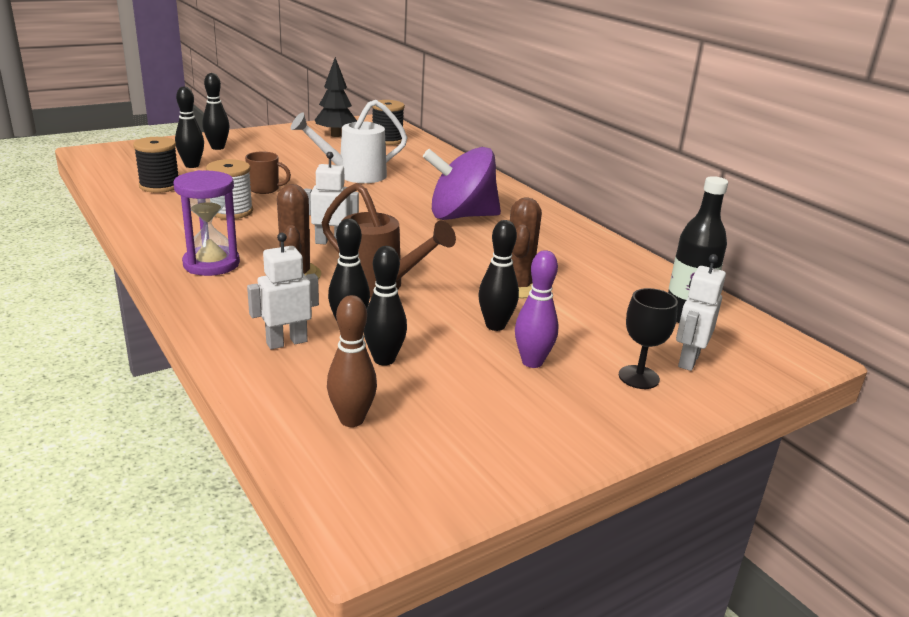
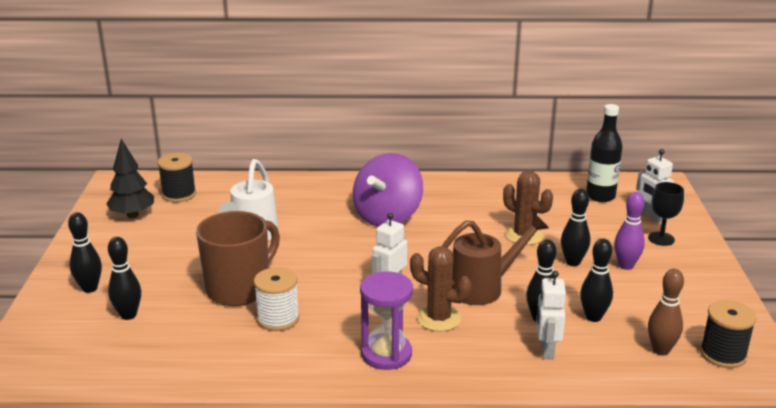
camera: 55 degrees left, 0 degrees up
black spool [133,137,179,193] -> black spool moved to [700,300,757,368]
brown mug [245,151,291,194] -> brown mug [196,211,280,306], size x2.05

